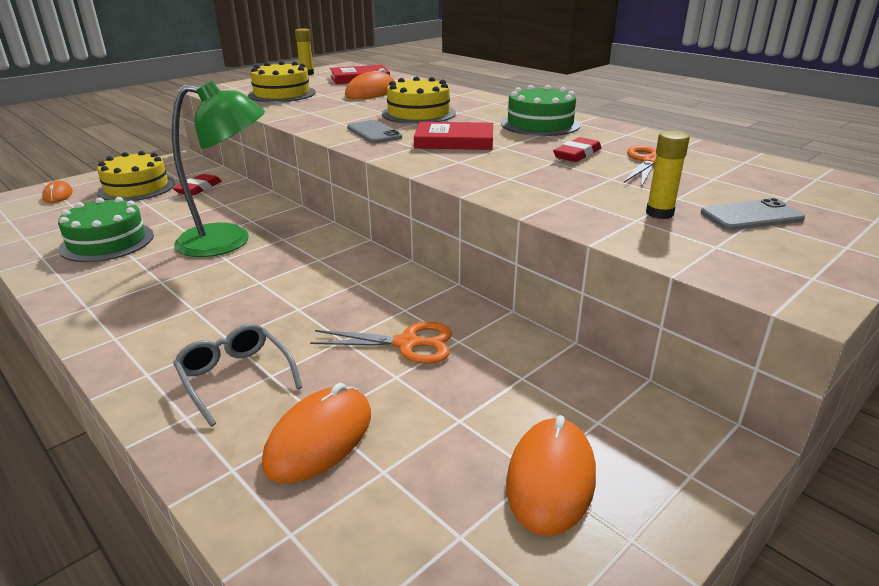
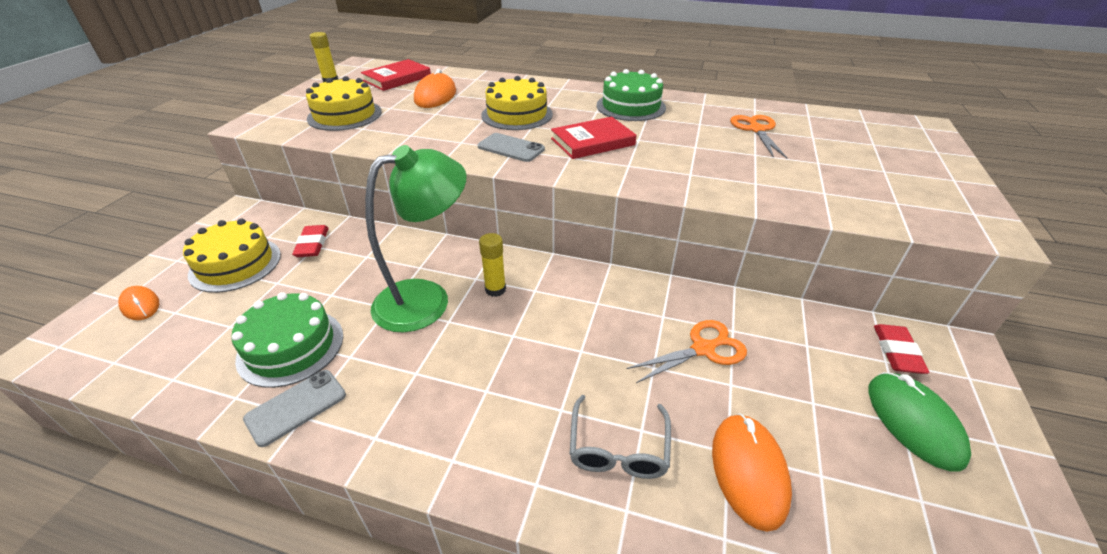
camera: 30 degrees left, 10 degrees up
grey glasses [173,324,302,427] -> grey glasses turned 105 degrees counterclockwise [569,395,671,479]
orange mouse [506,415,596,536] -> green mouse [869,372,971,472]
red eraser [553,137,601,162] -> red eraser moved to [874,324,930,374]
yellow glue stick [646,131,690,219] -> yellow glue stick moved to [479,233,506,297]
grey phone [701,198,805,230] -> grey phone moved to [243,370,346,447]

